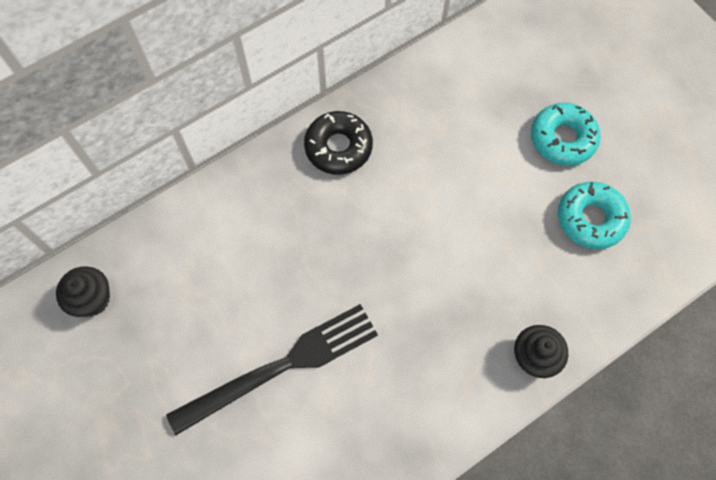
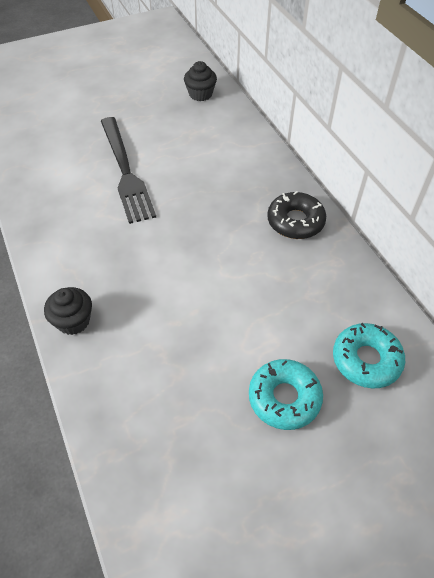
camera: 100 degrees right, 15 degrees down
turquoise donut [558,182,631,249] -> turquoise donut moved to [333,323,405,389]

